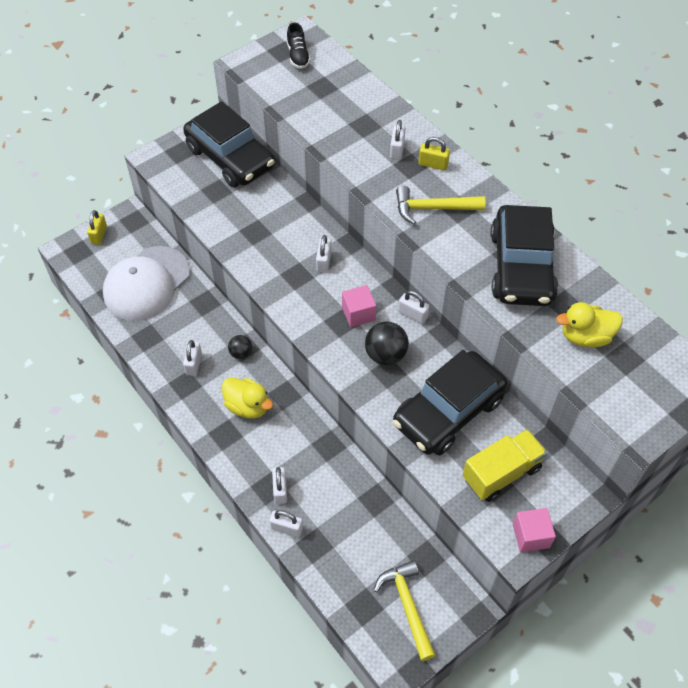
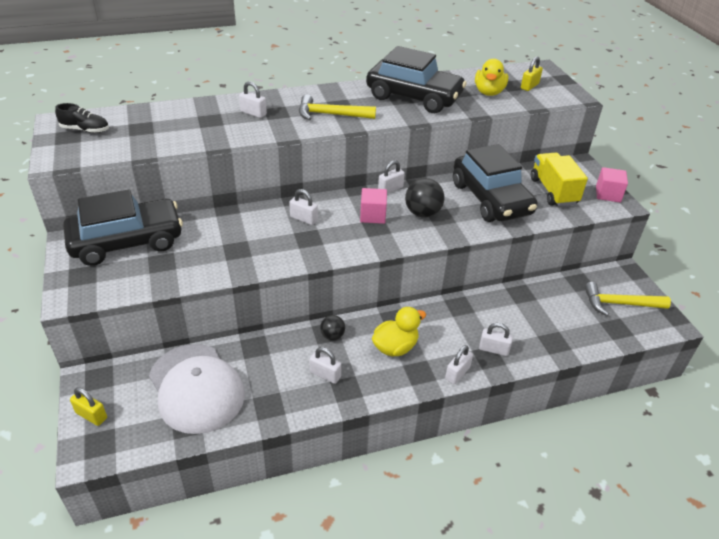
camera: 70 degrees left, 15 degrees down
white padlock [269,510,303,537] -> white padlock moved to [445,345,473,384]
yellow hammer [396,186,486,225] -> yellow hammer turned 75 degrees clockwise [299,94,376,120]
yellow padlock [419,137,450,171] -> yellow padlock moved to [521,56,543,91]

